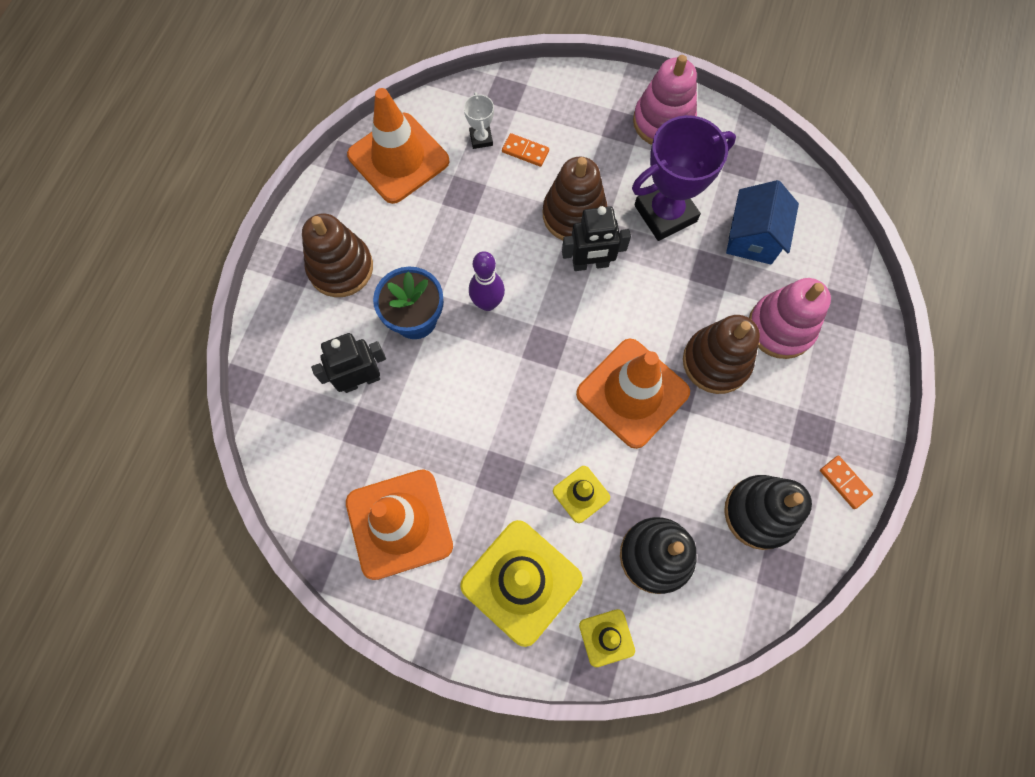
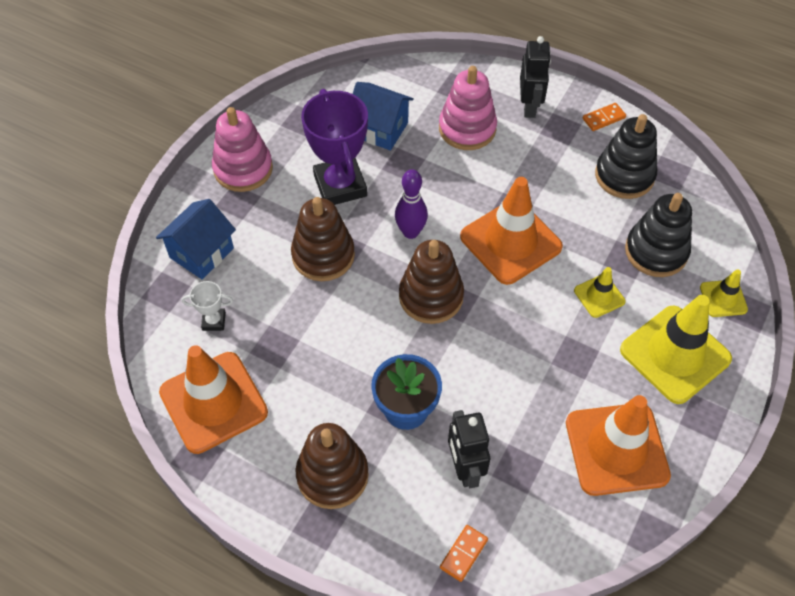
camera: 80 degrees left, 15 degrees down
purple bowling pin [469,251,505,311] -> purple bowling pin moved to [395,169,428,239]
orange domino [502,133,549,167] -> orange domino moved to [440,525,488,582]
black robot [562,206,631,271] -> black robot moved to [520,36,551,118]
brown stacking toy [683,315,760,394] -> brown stacking toy moved to [399,240,464,324]
none -> blue house [156,199,236,280]

